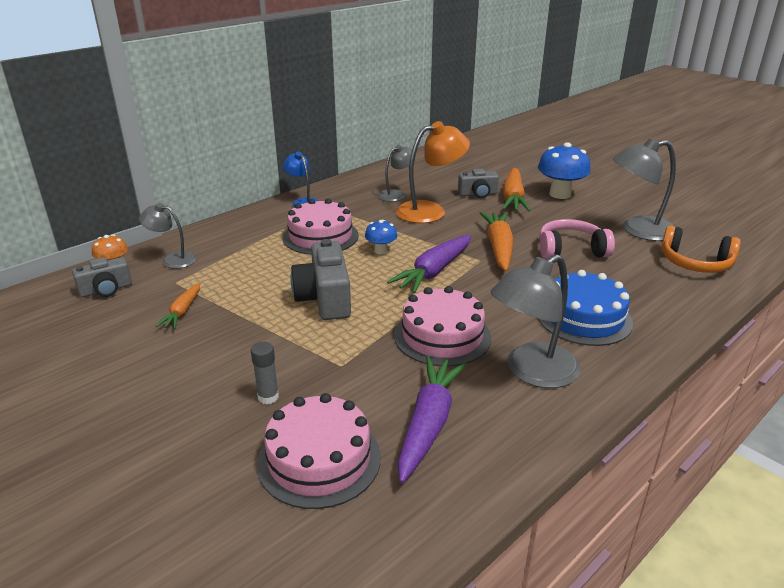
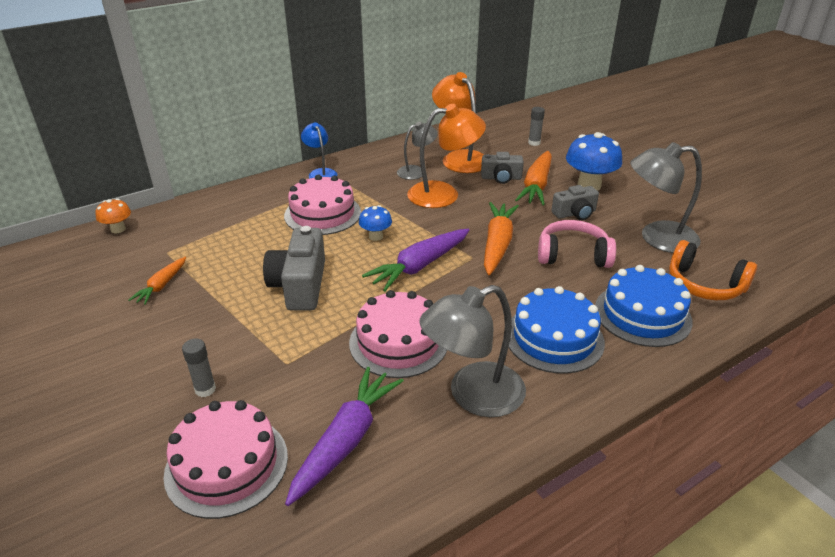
camera: 10 degrees right, 5 degrees up
grey camera [72,257,132,297] -> grey camera moved to [551,185,599,220]
grey lamp [139,203,197,269] -> none
none -> orange lamp [432,72,484,173]
none -> grey glue stick [528,107,545,146]
none -> blue cake [595,265,693,347]

